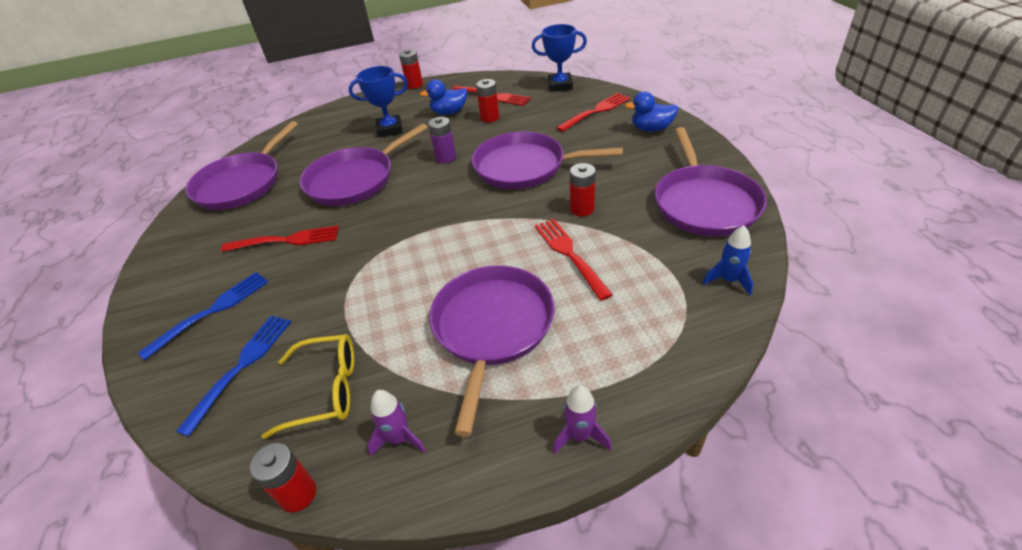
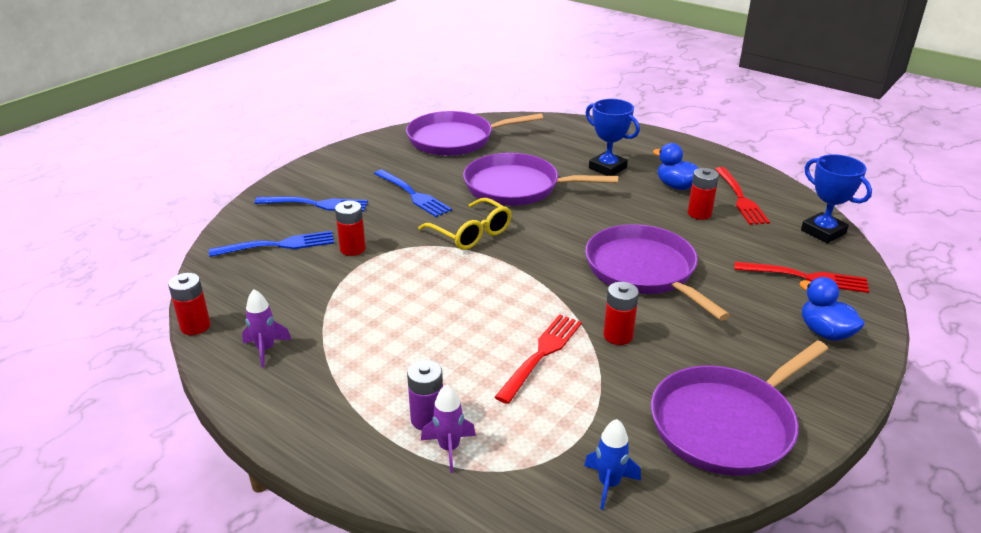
camera: 50 degrees right, 10 degrees down
red fork [221,226,339,252] -> blue fork [374,169,452,217]
yellow glasses [262,334,354,439] -> yellow glasses moved to [418,198,512,250]
red battery [399,49,423,89] -> red battery moved to [335,201,366,256]
purple battery [428,117,456,163] -> purple battery moved to [407,360,443,430]
purple pan [429,265,554,436] -> none
purple rocket [553,385,611,454] -> purple rocket moved to [421,384,476,473]

